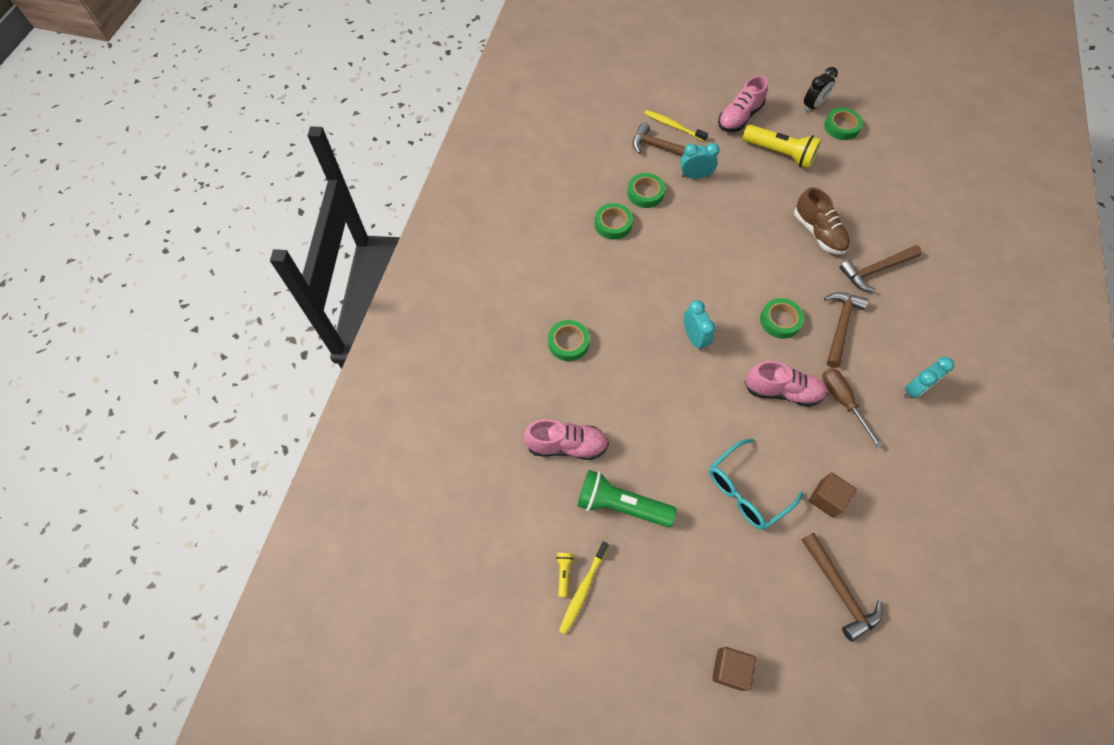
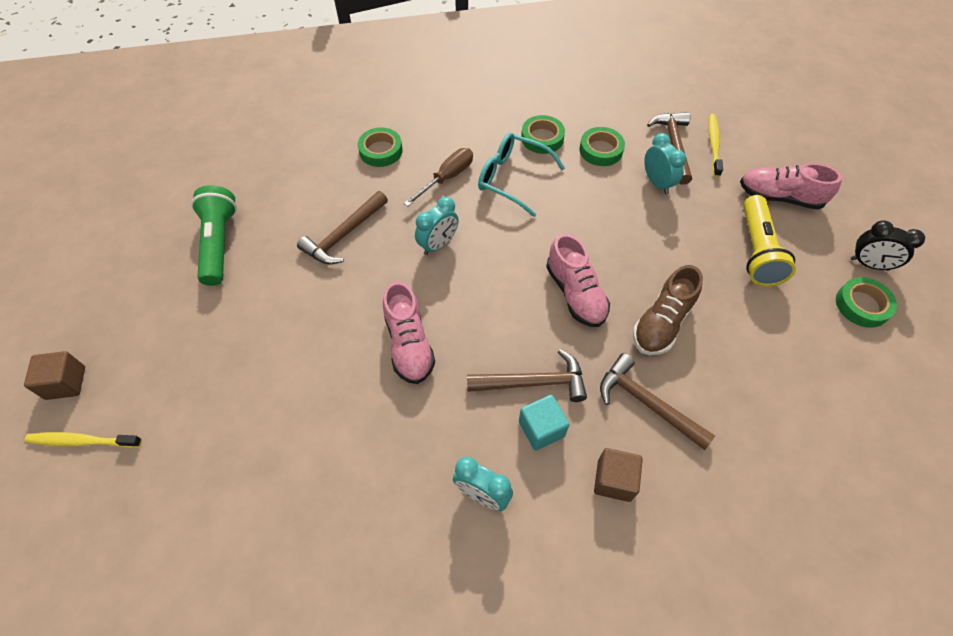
camera: 65 degrees right, 5 degrees down
pink shoe [523,419,609,460] -> pink shoe moved to [546,233,610,327]
yellow flashlight [556,553,574,597] -> none
yellow toothbrush [559,541,609,635] -> yellow toothbrush moved to [24,432,142,448]
turquoise glasses [709,439,804,530] -> turquoise glasses moved to [478,133,565,217]
green tape [760,298,804,339] -> none
brown hammer [801,533,883,642] -> brown hammer moved to [297,191,388,265]
brown cube [809,472,857,518] -> brown cube moved to [594,448,643,502]
brown screwdriver [822,368,883,448] -> brown screwdriver moved to [404,148,473,206]
none -> turquoise cube [519,395,570,451]

